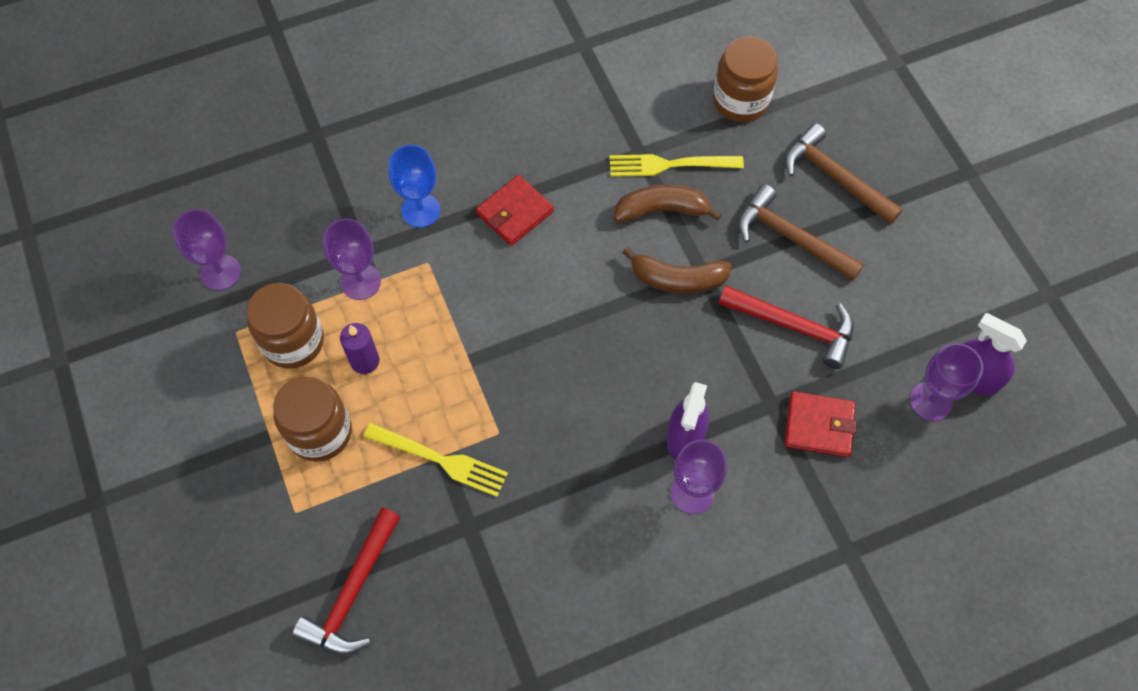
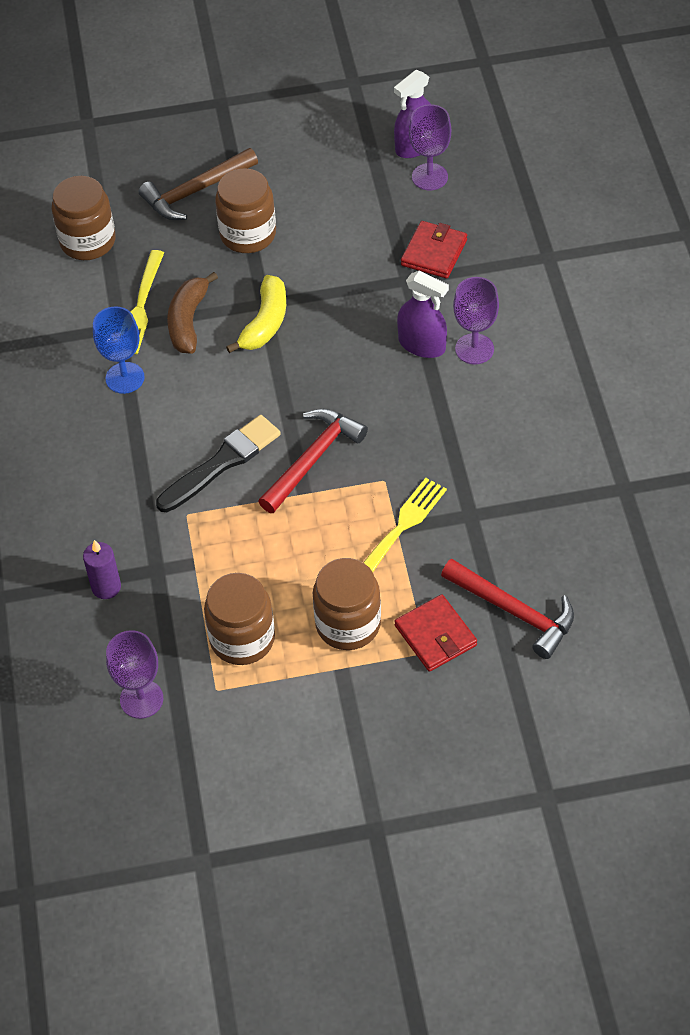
camera: 75 degrees left, 10 degrees down
purple goblet [323,219,381,300] -> none
purple candle [340,323,379,374] -> purple candle moved to [83,540,121,599]
blue goblet [388,145,440,228] -> blue goblet moved to [93,306,145,394]
red wallet [476,175,554,246] -> red wallet moved to [395,594,477,672]
brown banana [622,247,732,294] -> yellow banana [226,275,286,353]
red hammer [719,286,854,369] -> red hammer moved to [258,409,368,513]
brown hammer [738,184,864,281] -> brown jar [215,168,276,253]
none -> black brush [156,415,281,512]

